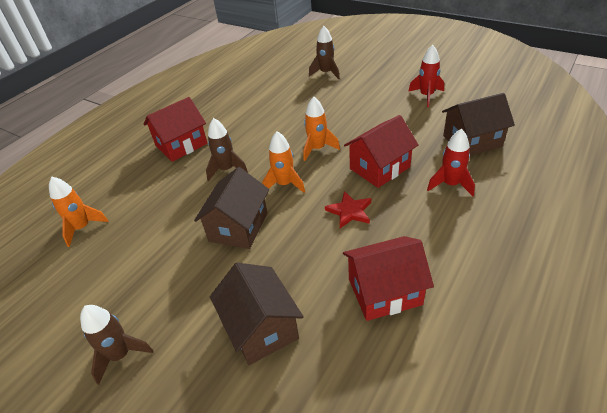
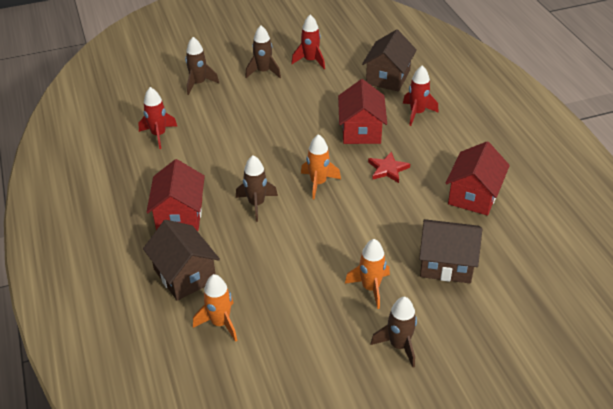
camera: 55 degrees left, 0 degrees up
brown house [194,167,269,249] -> brown house moved to [143,220,220,301]
orange rocket [303,97,340,161] -> orange rocket moved to [345,239,390,309]
none -> red rocket [138,87,178,149]
none -> brown rocket [245,25,281,78]

